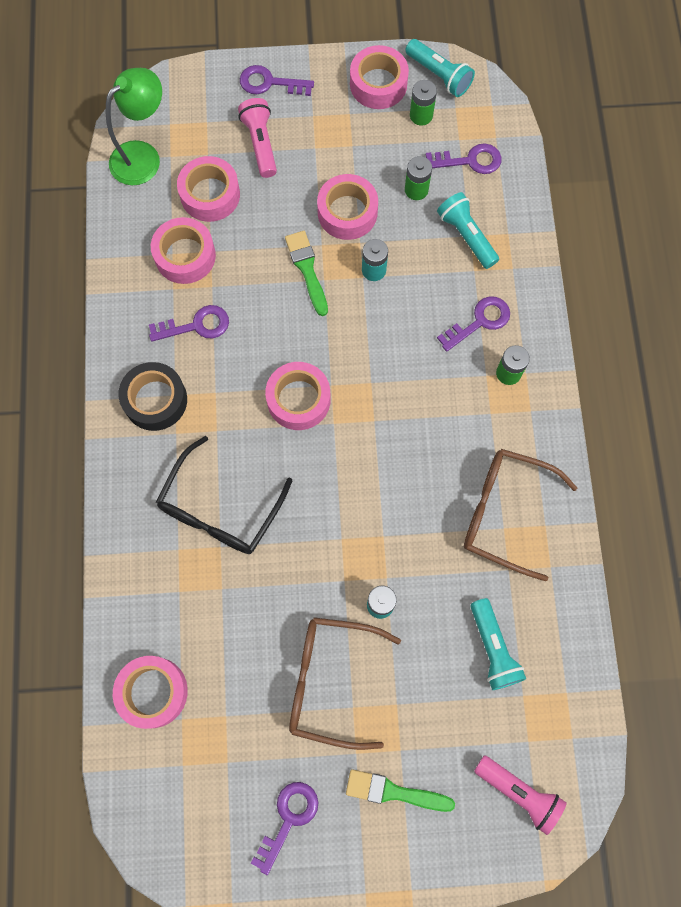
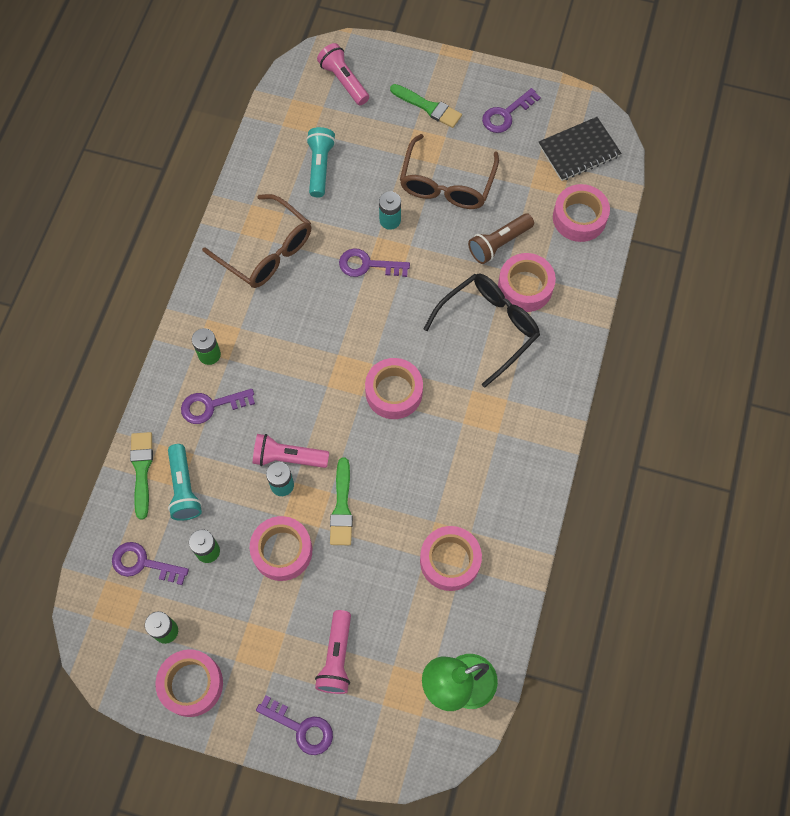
camera: 160 degrees left, 5 degrees down
black tape [118,362,187,431] -> none
purple key [149,305,229,342] -> purple key moved to [339,248,410,277]
pink tape [177,156,240,222] -> pink tape moved to [498,253,556,312]
brown glasses [289,617,401,750] -> brown glasses turned 75 degrees clockwise [400,134,499,209]
turquoise flashlight [405,39,475,97] -> none
none -> green brush [130,432,153,520]
none -> pink flashlight [253,434,329,468]
none -> brown flashlight [468,213,534,264]
none -> black notebook [539,117,621,181]

